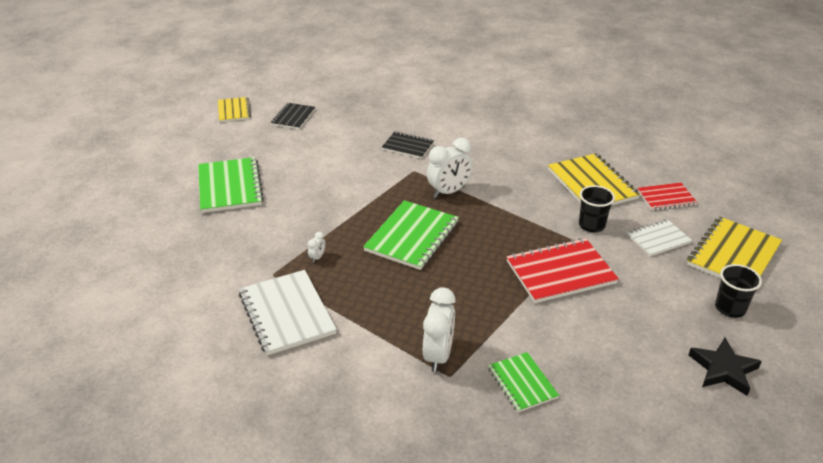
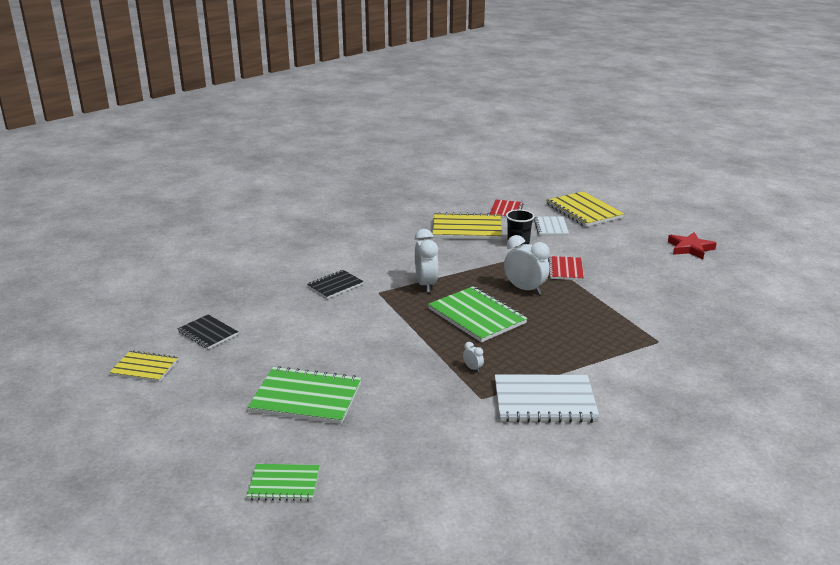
camera: 65 degrees left, 10 degrees down
white clock [423,287,456,372] -> white clock moved to [504,235,550,295]
green notebook [488,352,559,412] -> green notebook moved to [247,464,320,501]
red notebook [506,238,619,303] -> red notebook [548,256,584,280], size x0.59
black star [689,338,762,396] -> red star [668,232,717,259]
black cup [715,264,762,318] -> none

